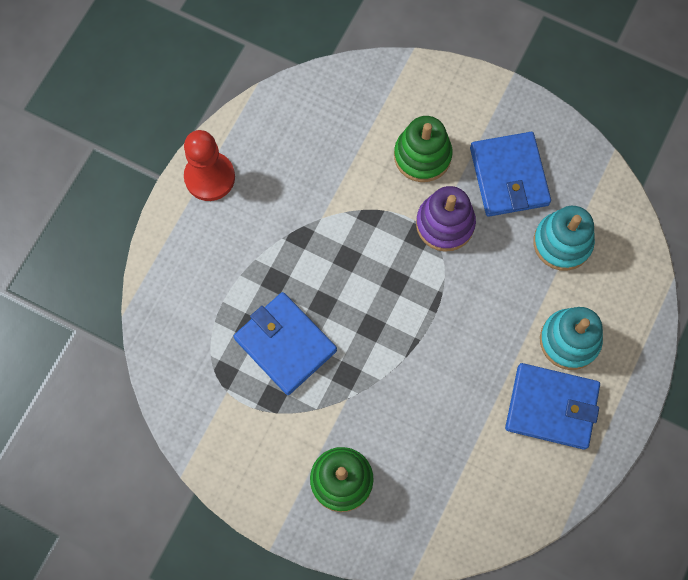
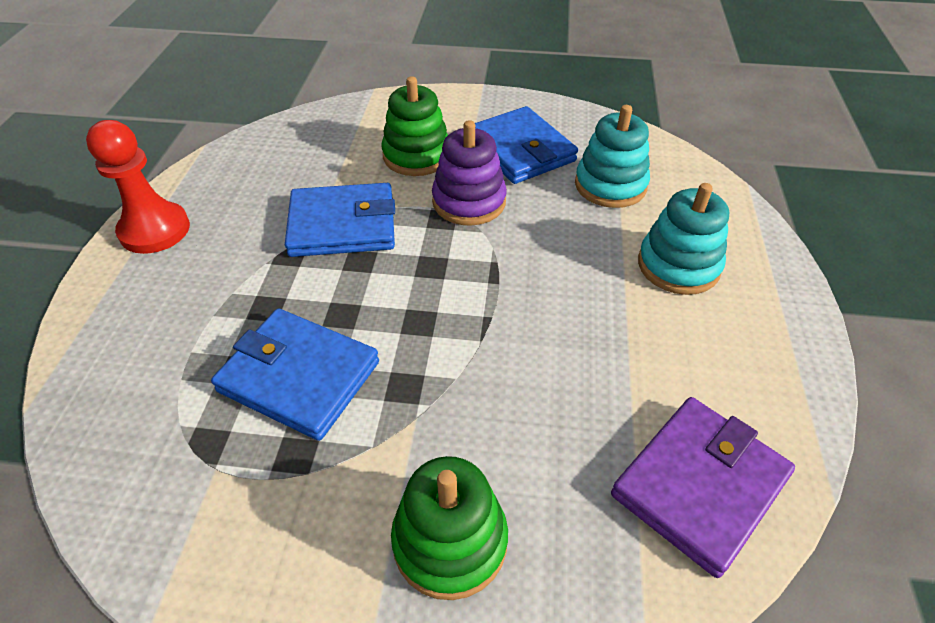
camera: 20 degrees left, 25 degrees down
blue wallet [505,363,600,450] -> blue wallet moved to [285,183,395,257]
none -> purple wallet [611,397,795,578]

